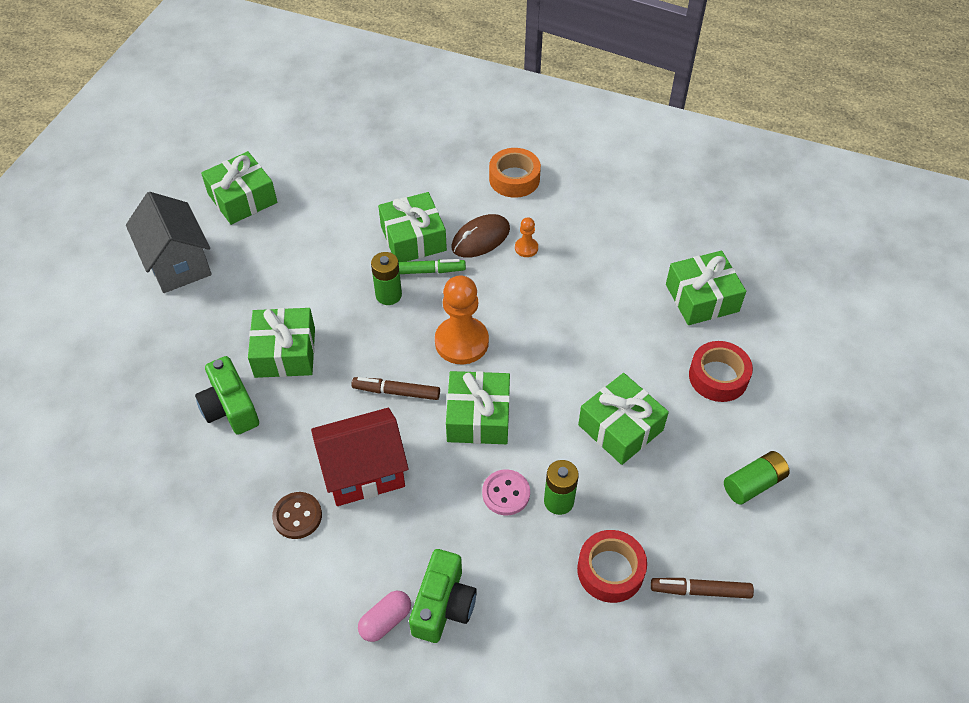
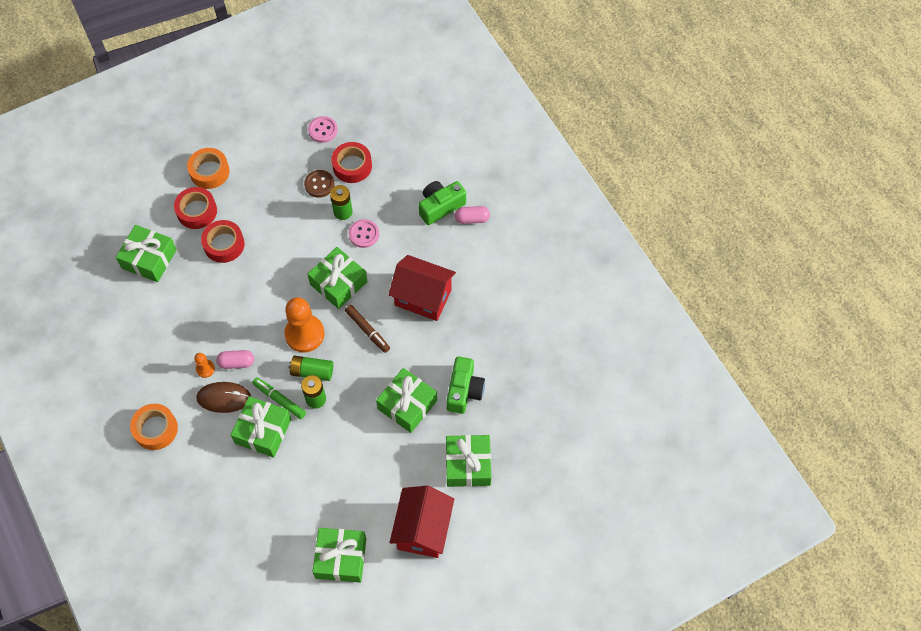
camera: 140 degrees left, 10 degrees up
grey house [126,192,212,293] -> red house [390,486,454,558]
brown button [272,492,322,539] -> brown button moved to [304,170,334,198]
green gift [578,373,669,465] -> green gift moved to [446,435,491,487]
brown marker [651,578,754,599] -> pink button [308,116,338,143]
green battery [724,451,790,505] -> green battery moved to [289,356,333,381]
none -> orange tape [187,148,230,189]
none -> red tape [201,220,244,263]
none -> pink capsule [216,350,254,369]

